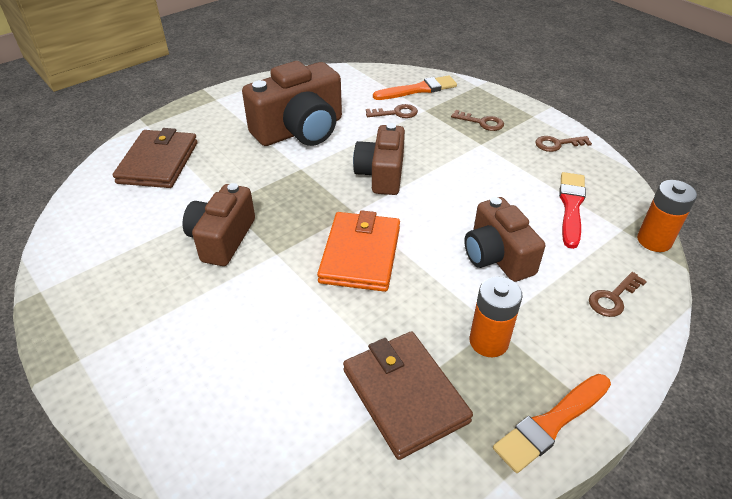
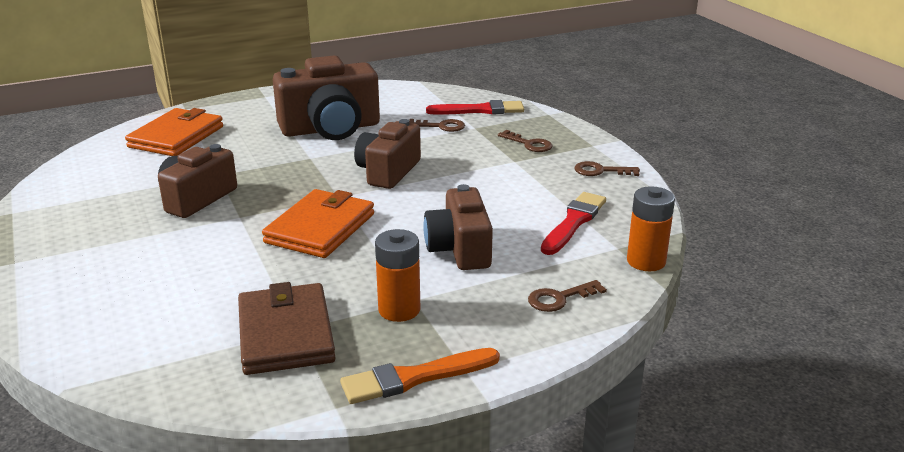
camera: 15 degrees right, 15 degrees down
brown wallet [113,128,198,188] -> orange wallet [125,108,223,156]
orange brush [373,76,457,100] -> red brush [426,100,524,114]

